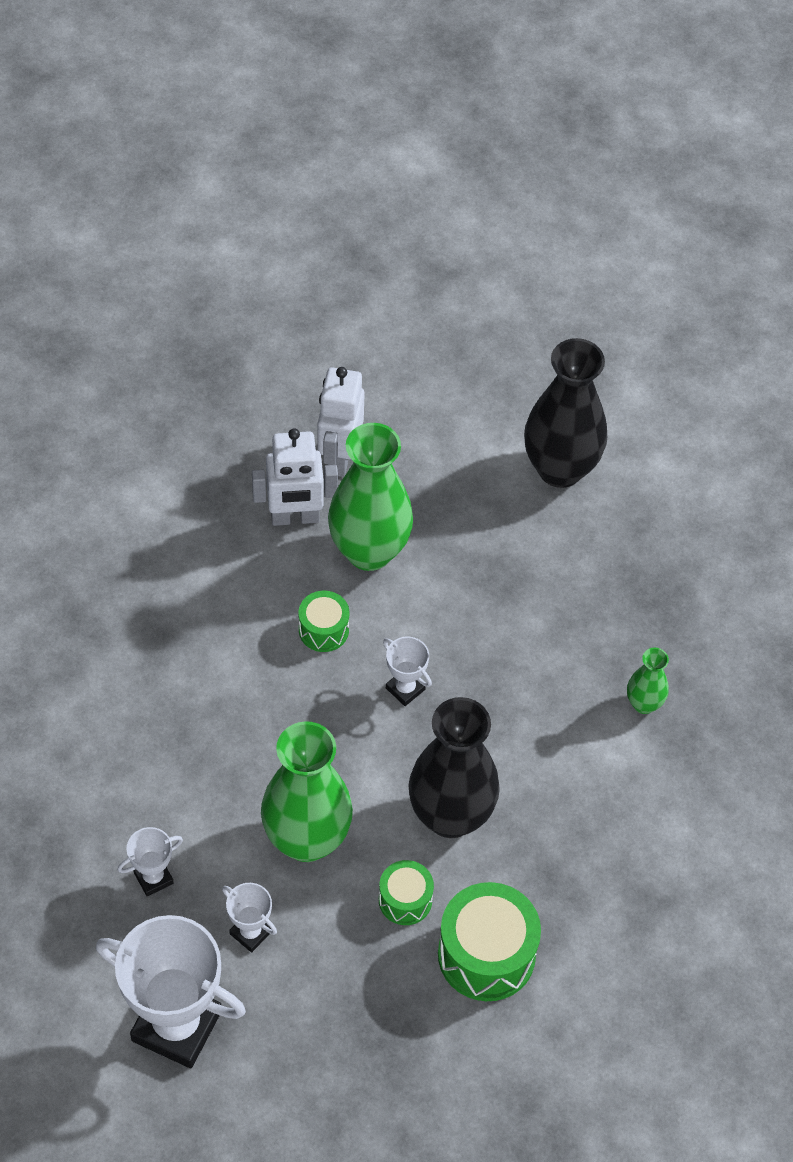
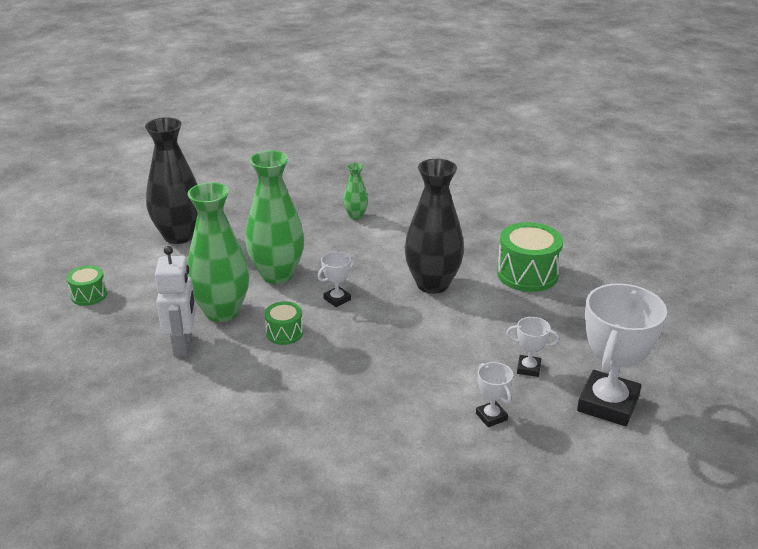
camera: 85 degrees left, 25 degrees down
white trophy [222,883,277,953] -> white trophy turned 60 degrees clockwise [506,317,559,377]
green vase [261,721,353,862] -> green vase moved to [245,150,304,284]
white robot [318,367,365,477] -> none
green drum [379,860,434,925] -> green drum moved to [66,265,107,306]

